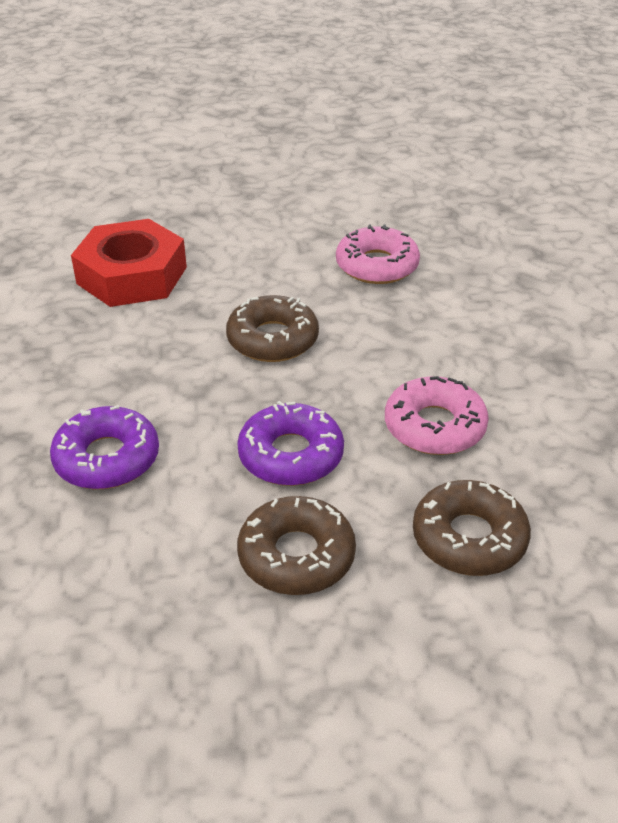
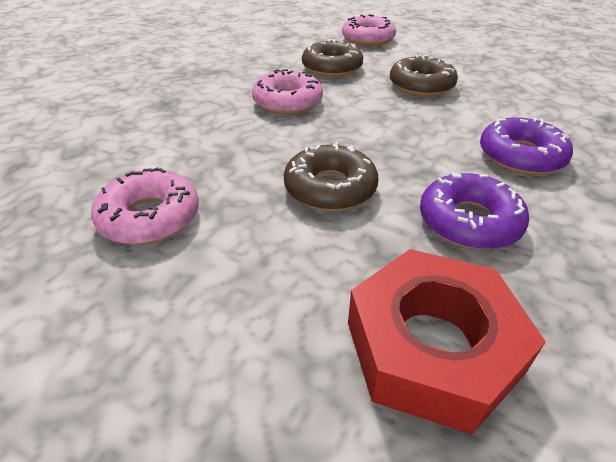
camera: 145 degrees left, 0 degrees up
purple donut [237,401,344,486] -> purple donut moved to [420,172,529,250]
none -> pink donut [342,14,396,46]

